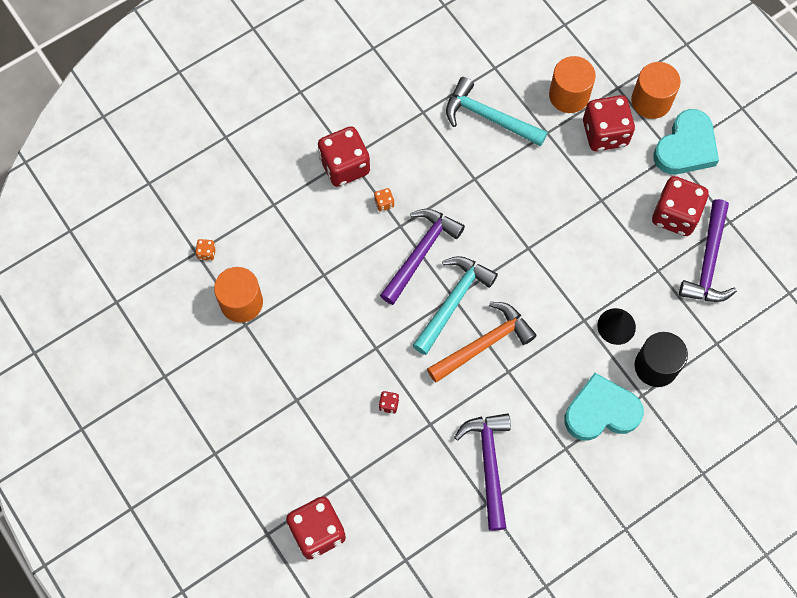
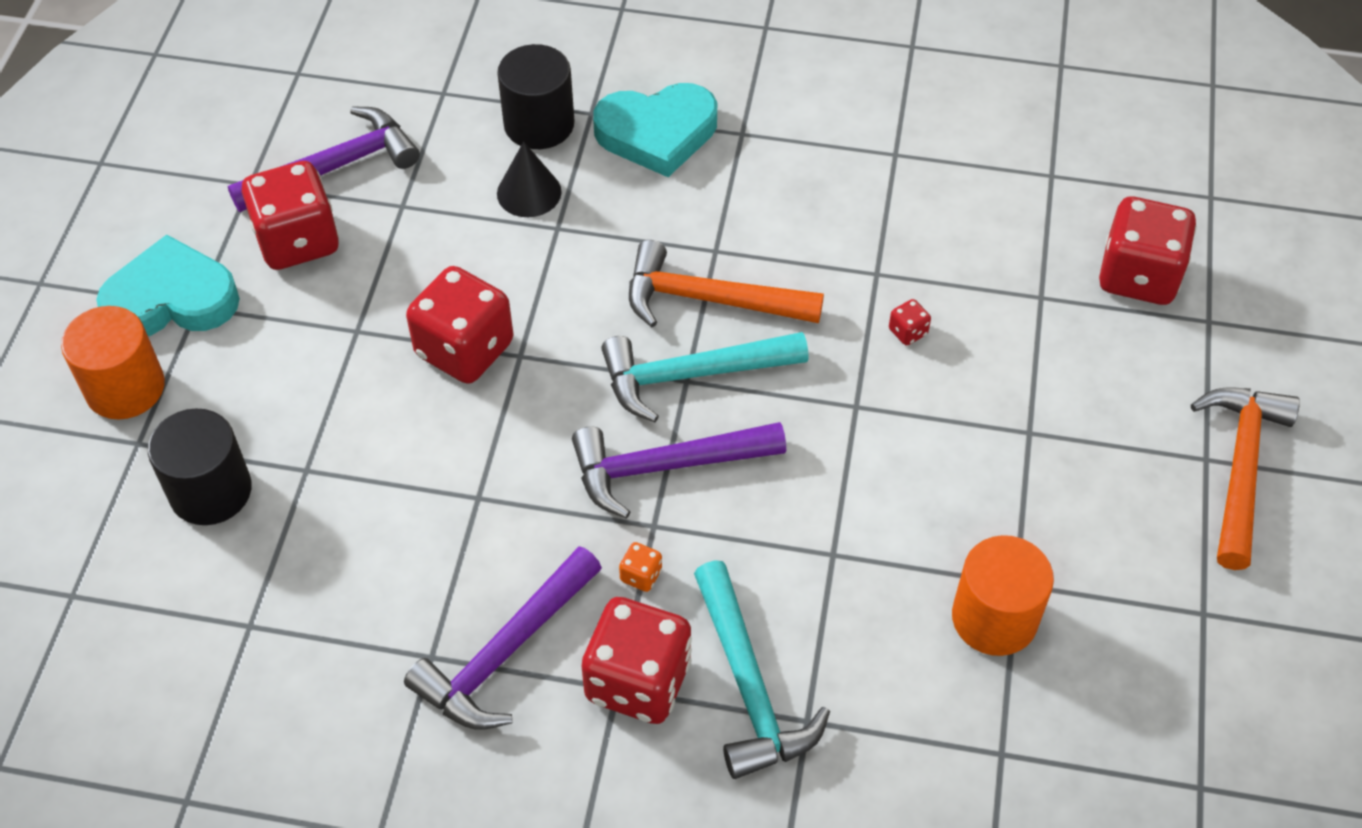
camera: 135 degrees left, 15 degrees down
orange dice [196,239,216,261] -> none
turquoise hammer [446,77,548,147] -> turquoise hammer moved to [694,560,830,779]
purple hammer [454,413,511,531] -> purple hammer moved to [404,546,602,729]
orange cylinder [549,56,596,113] -> black cylinder [148,408,252,525]
turquoise heart [564,373,644,441] -> turquoise heart turned 45 degrees counterclockwise [593,83,717,177]
red dice [583,95,635,151] -> red dice moved to [406,266,513,384]
none -> orange hammer [1191,387,1300,570]

